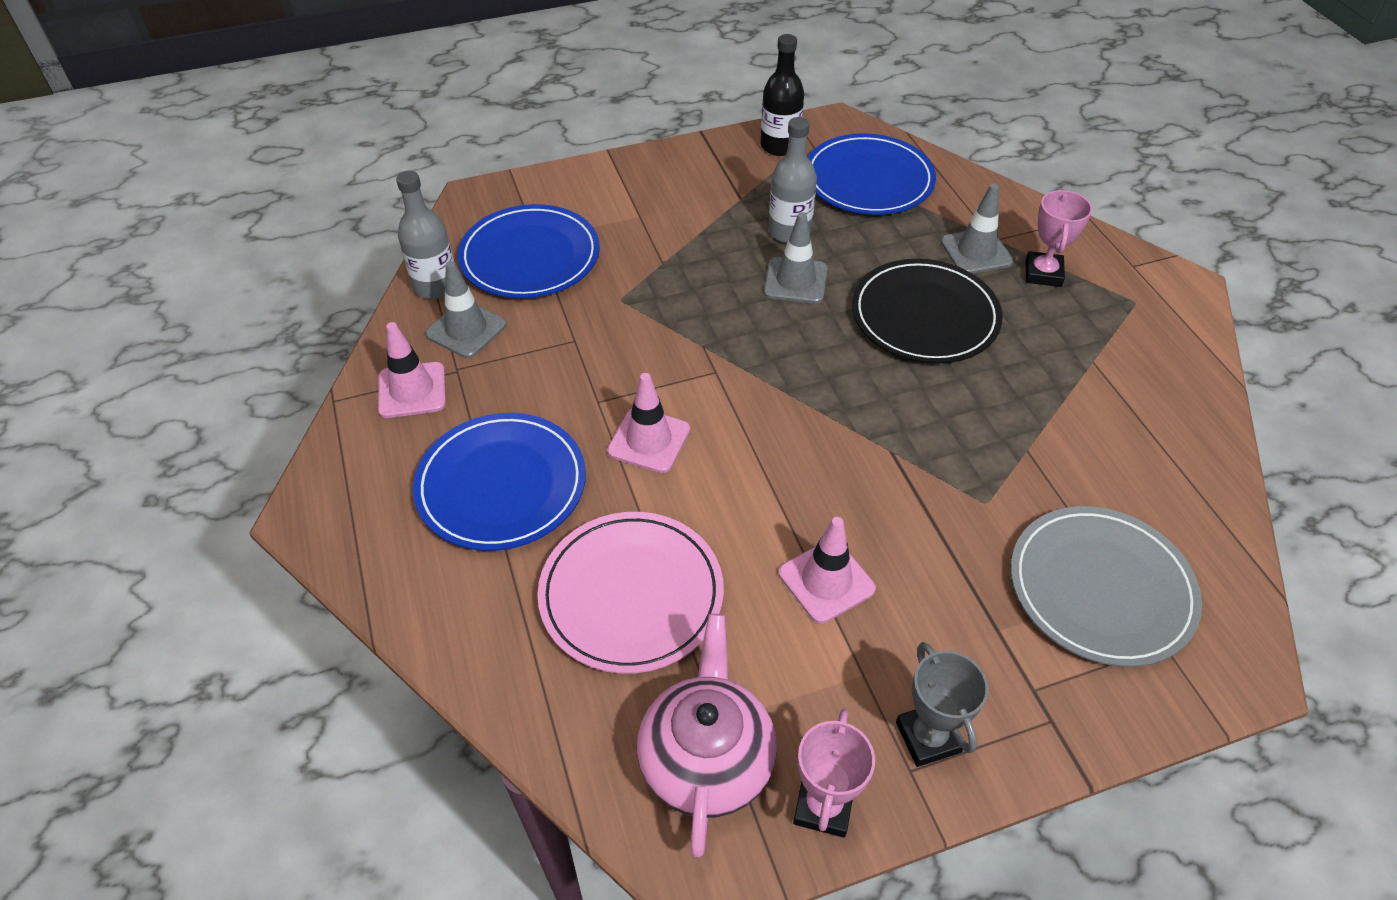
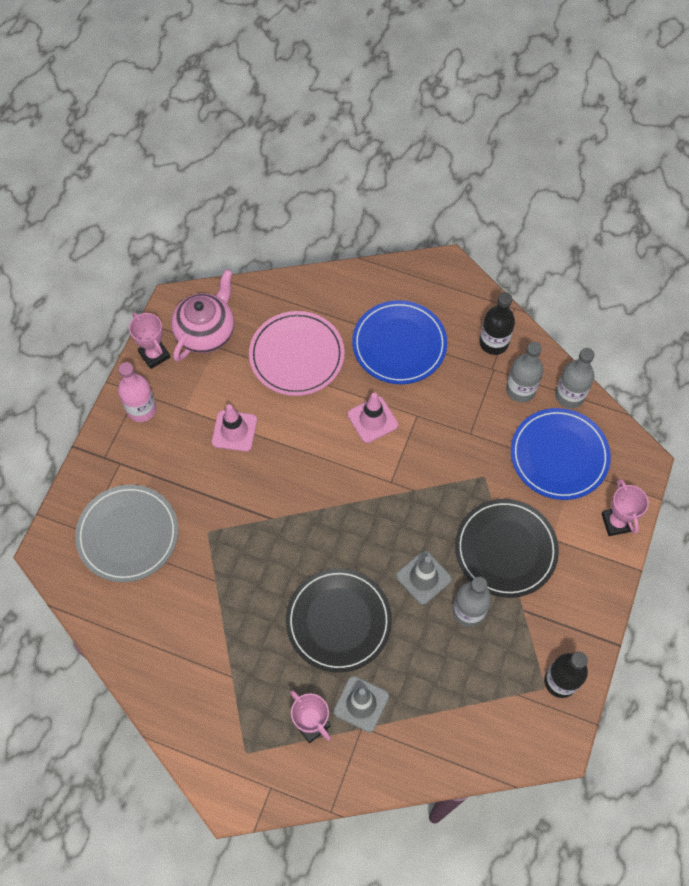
camera: 130 degrees right, 15 degrees up
pink traffic cone [378,322,446,418] -> black bottle [479,292,515,355]
grey traffic cone [425,261,507,358] -> grey bottle [506,342,543,403]
pink teapot [637,614,777,857] -> pink teapot turned 105 degrees counterclockwise [171,269,234,362]
blue plate [807,133,936,215] -> none
grey trophy [896,642,989,767] -> pink bottle [118,362,157,422]
none -> black plate [455,499,559,598]
none -> pink trophy [601,479,649,536]

